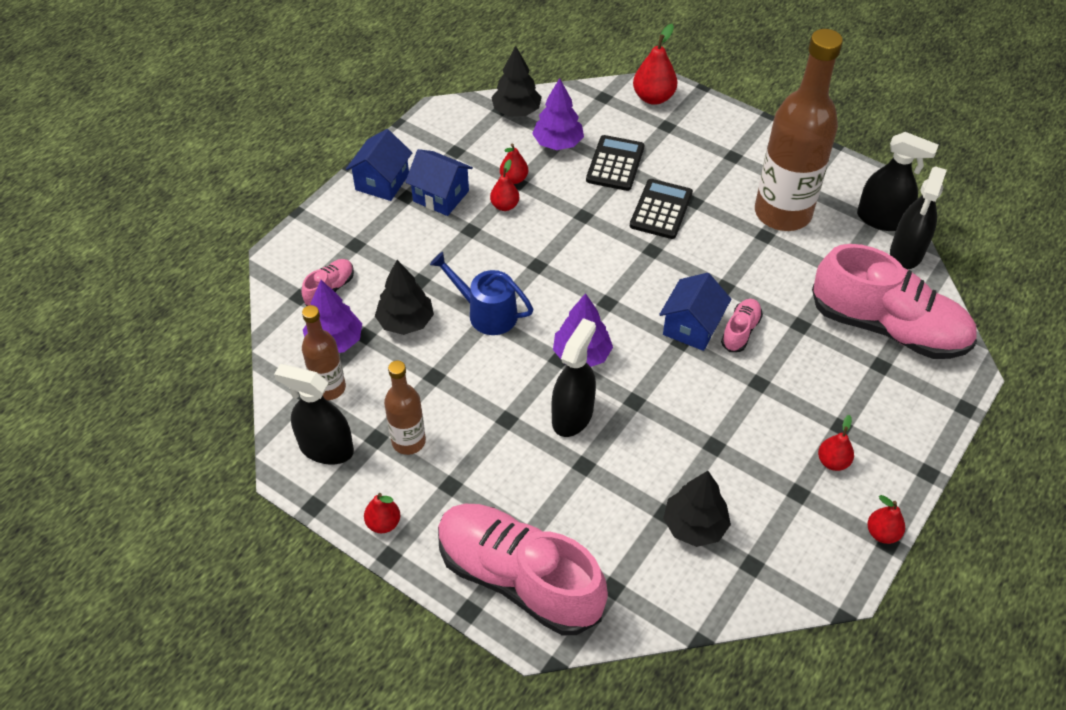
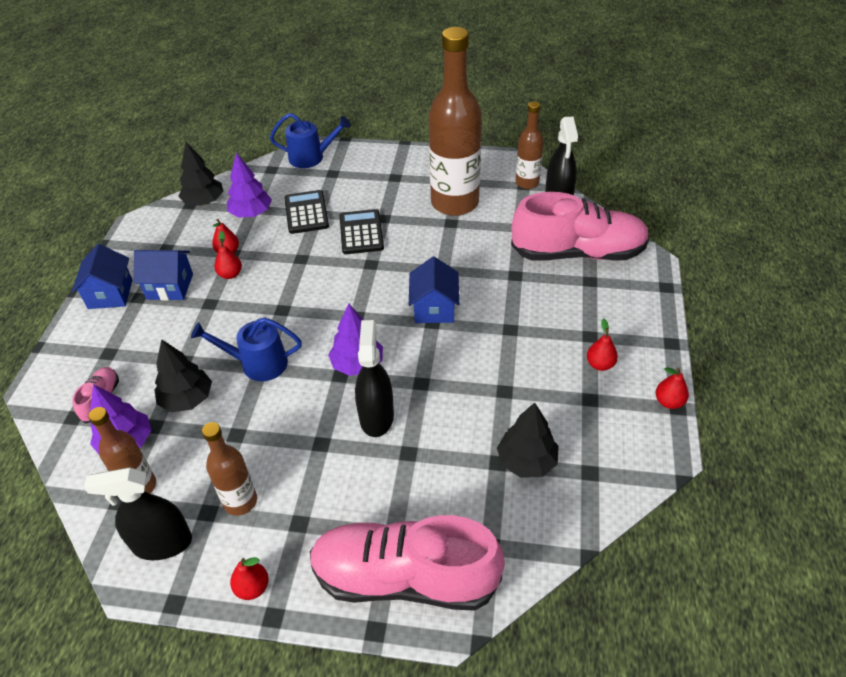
camera: 25 degrees left, 5 degrees down
red pear [633,24,677,105] -> blue watering can [270,113,351,168]
pink shoe [721,299,763,352] -> none
black spray bottle [857,132,938,231] -> brown bottle [516,101,544,189]

